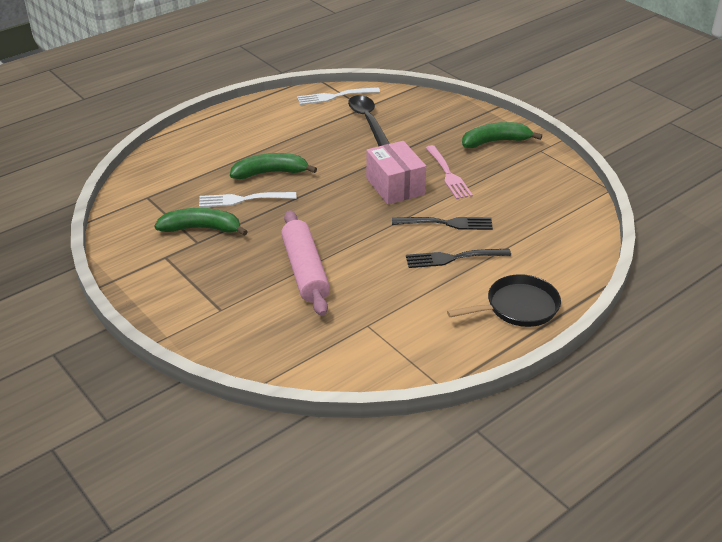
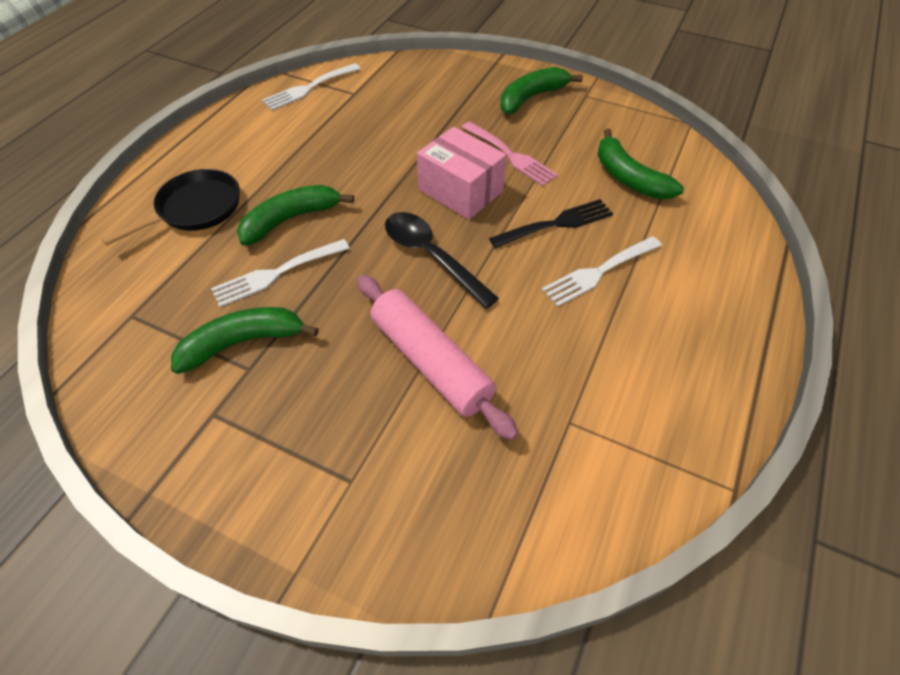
camera: 25 degrees left, 15 degrees up
black spoon [348,95,390,146] -> black spoon moved to [385,212,499,309]
black fork [406,249,511,268] -> white fork [542,236,662,307]
black pan [447,274,561,327] -> black pan moved to [101,169,240,246]
none -> green banana [598,129,684,199]

